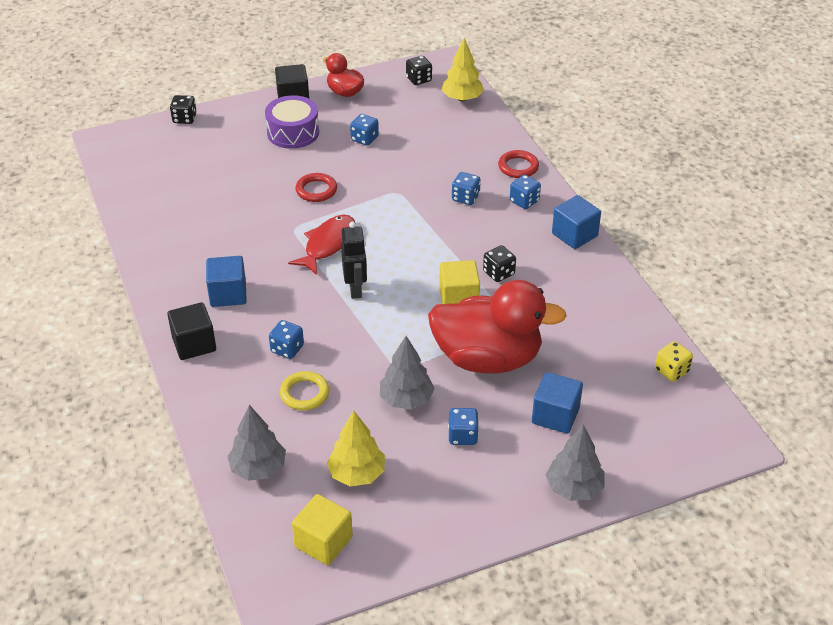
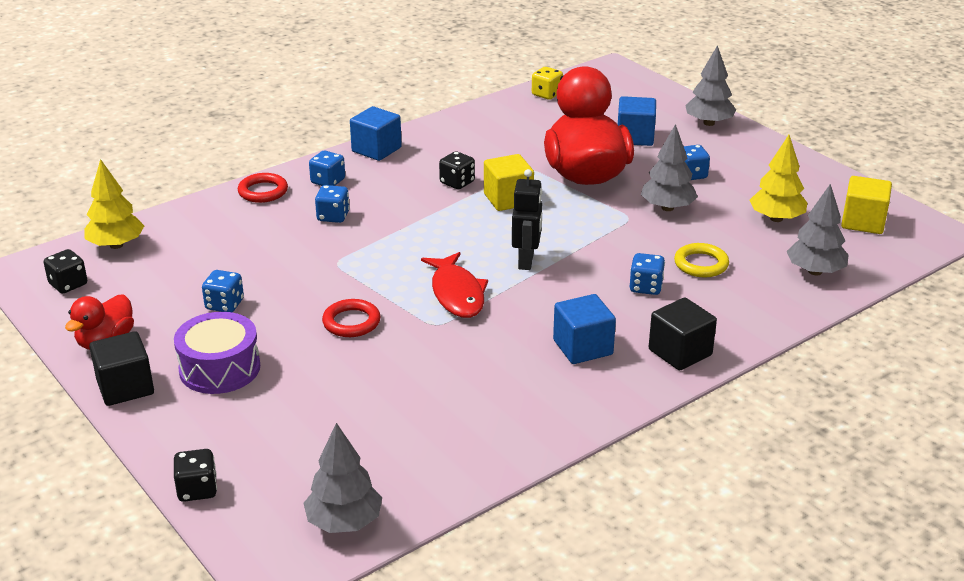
camera: 105 degrees left, 10 degrees down
red fish [288,215,356,275] -> red fish turned 120 degrees counterclockwise [421,252,488,318]
black robot [341,221,367,299] -> black robot turned 120 degrees clockwise [512,169,542,270]
none -> grey tree [303,423,382,533]

